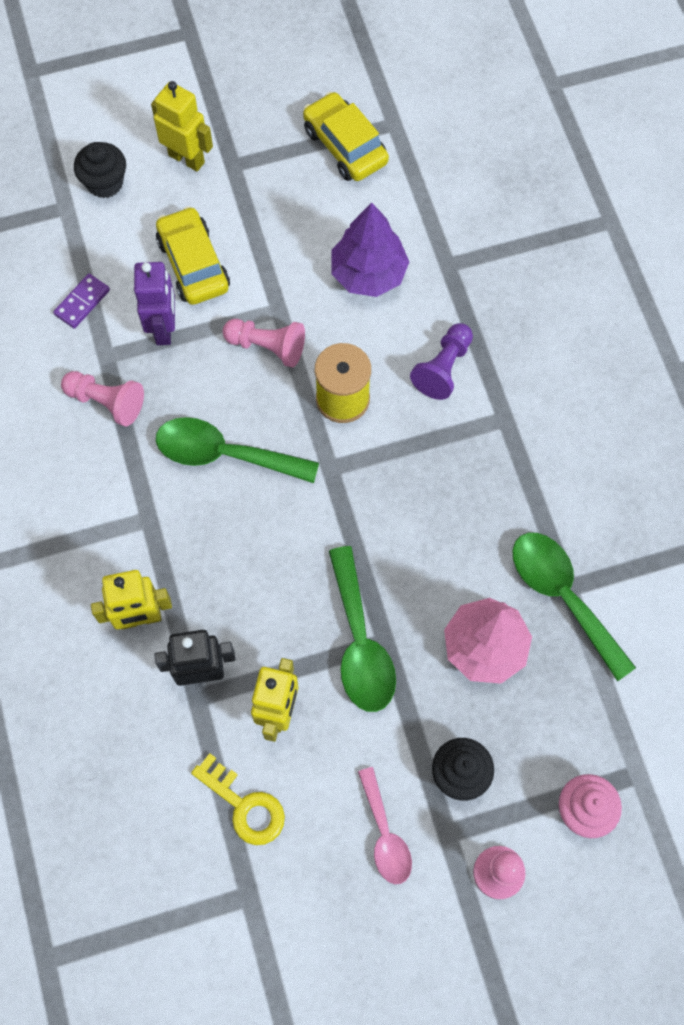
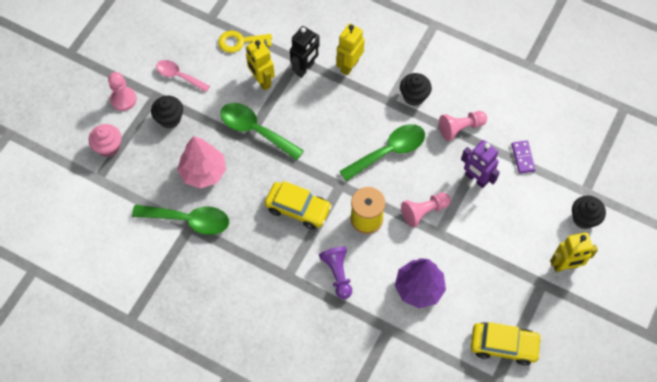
camera: 135 degrees right, 5 degrees down
yellow car [156,206,230,305] -> yellow car moved to [265,181,332,230]
none -> black cupcake [400,73,432,106]

